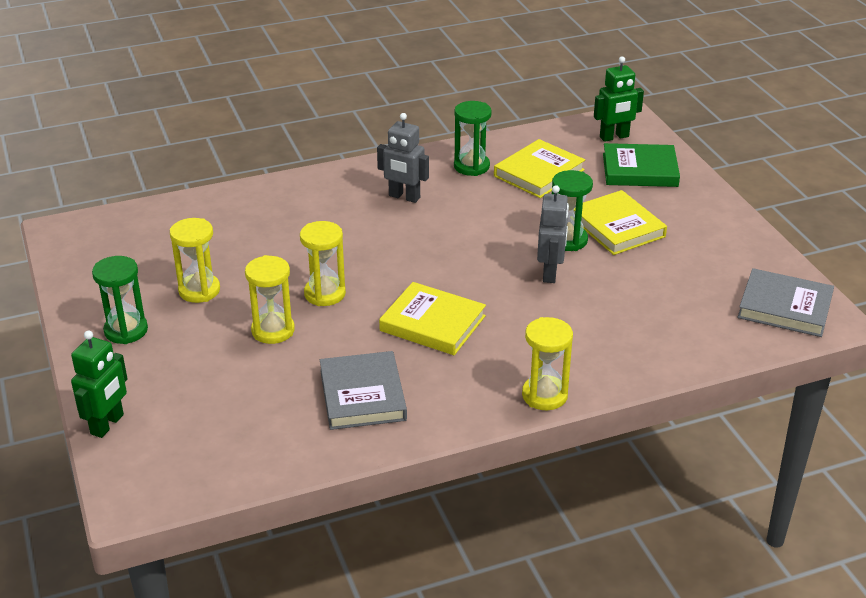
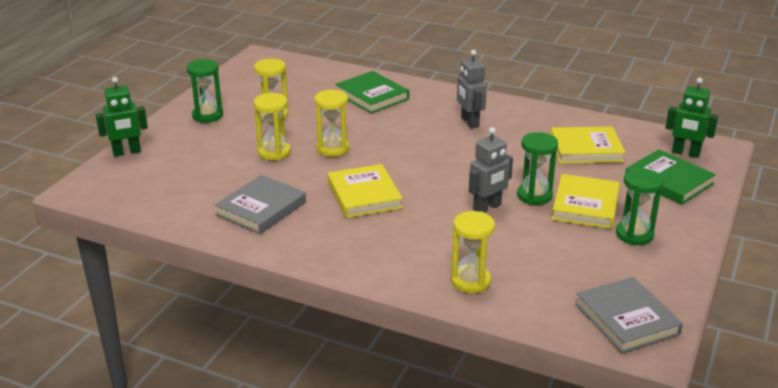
camera: 45 degrees right, 5 degrees down
green hourglass [454,101,492,176] -> green hourglass moved to [616,168,664,245]
yellow hourglass [522,317,573,410] -> yellow hourglass moved to [451,211,495,293]
none -> green book [335,71,409,113]

